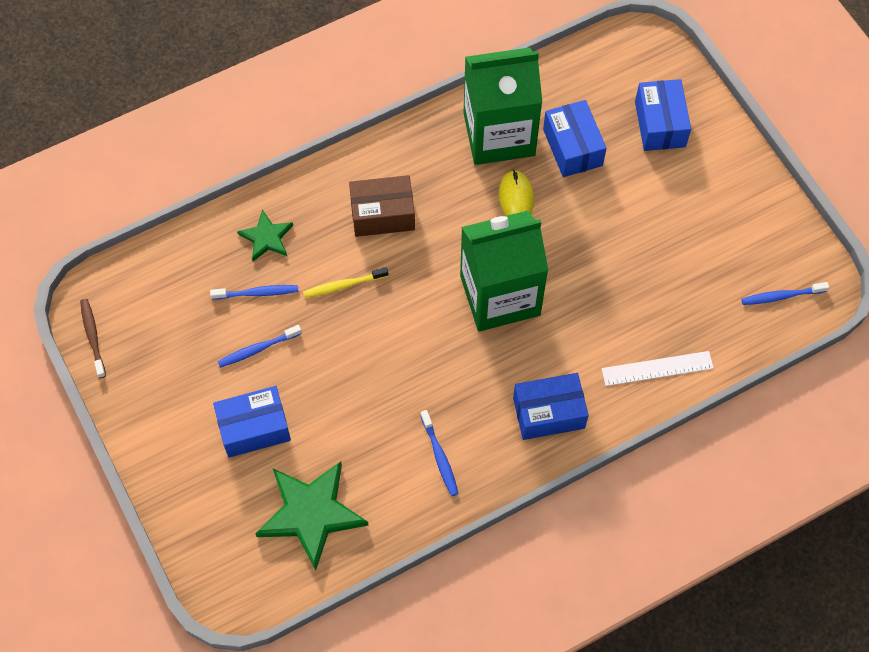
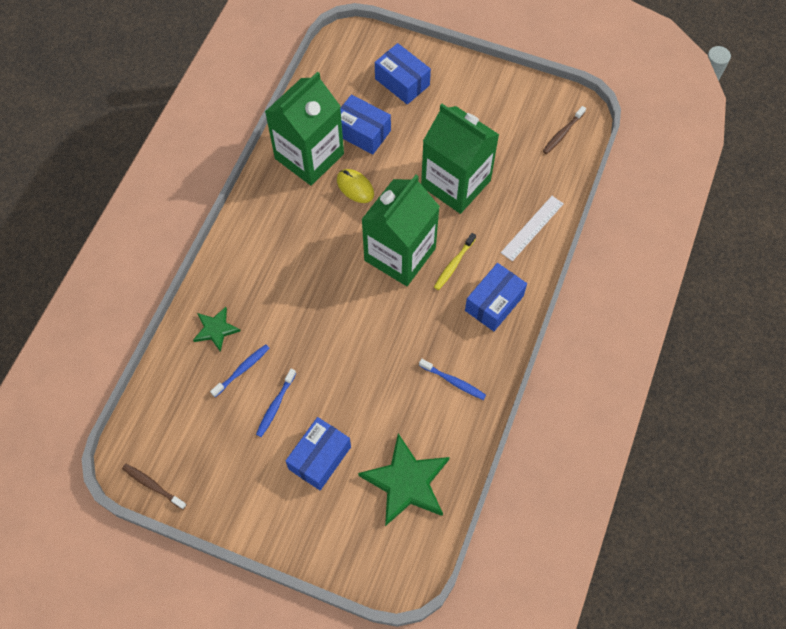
camera: 40 degrees left, 0 degrees up
yellow toothbrush [303,267,388,298] -> yellow toothbrush moved to [434,233,476,290]
brown box [349,175,415,237] -> none
blue toothbrush [742,282,829,305] -> brown toothbrush [543,106,586,154]
none -> green carton [421,104,499,214]

